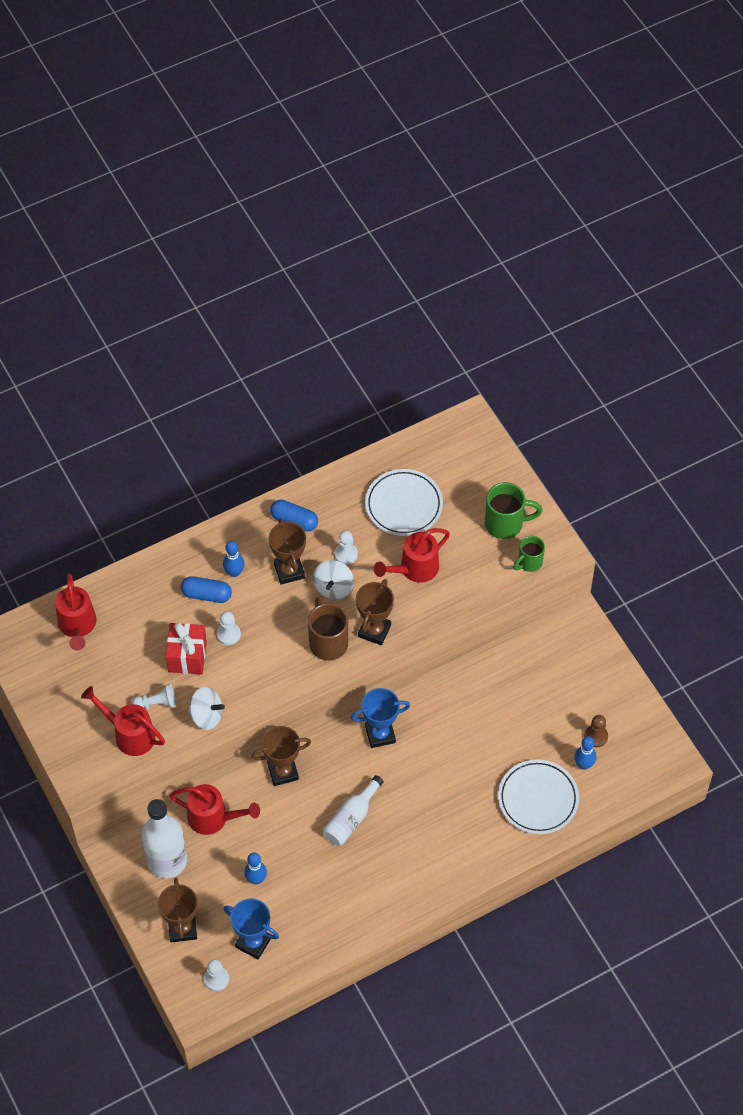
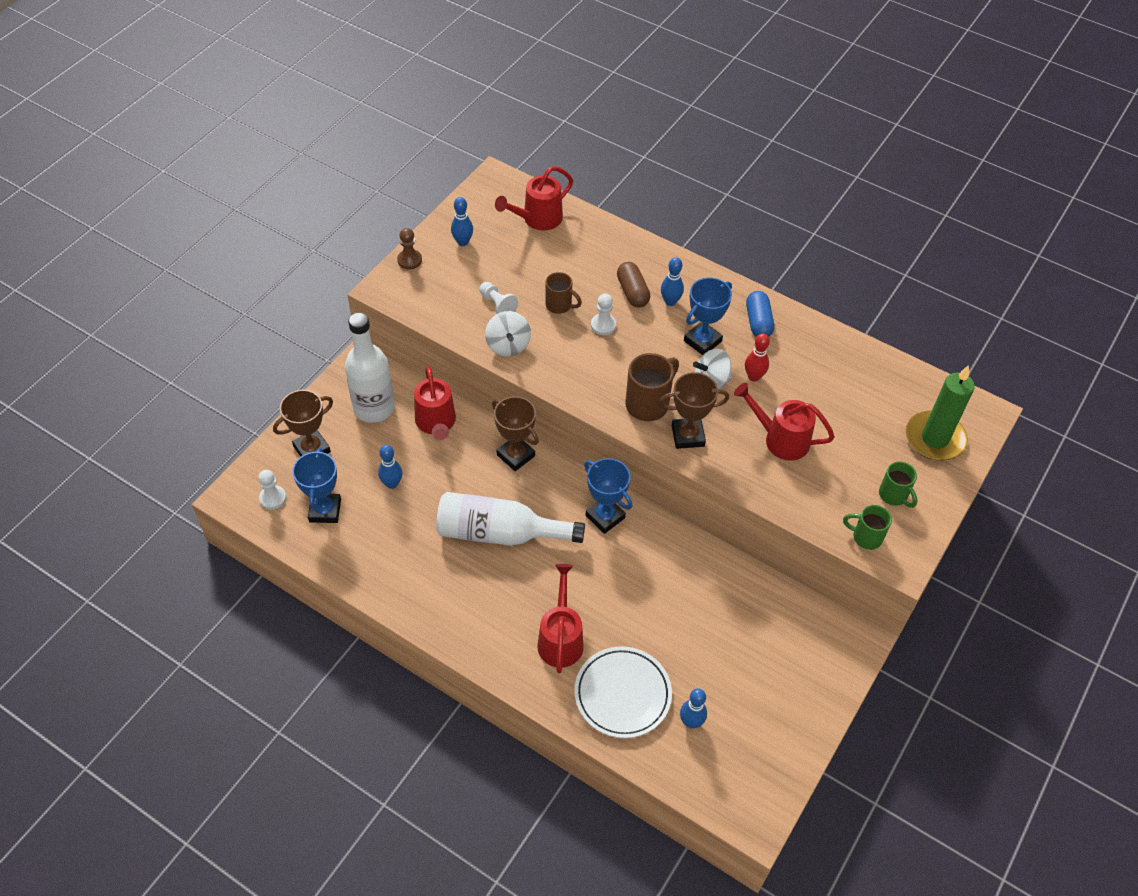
camera: 60 degrees right, 5 degrees down
red watering can [81,686,165,756] -> red watering can moved to [537,564,584,673]
red gift [166,623,207,674] -> brown mug [545,272,582,314]
blue capsule [181,576,232,603] -> brown capsule [617,262,650,308]
brown trophy [269,518,306,585] -> blue trophy [684,277,732,355]
white bottle [323,775,384,846] -> white bottle [436,492,585,546], size x1.61
white pawn [334,531,358,565] -> red bowling pin [745,333,770,382]
white plate [365,469,443,536] -> none
green mug [485,482,543,539] -> green mug [879,462,917,508], size x0.64
brown pawn [584,715,608,747] -> brown pawn moved to [397,228,422,270]
none -> blue bowling pin [451,197,473,246]
none -> green candle [906,365,975,461]

